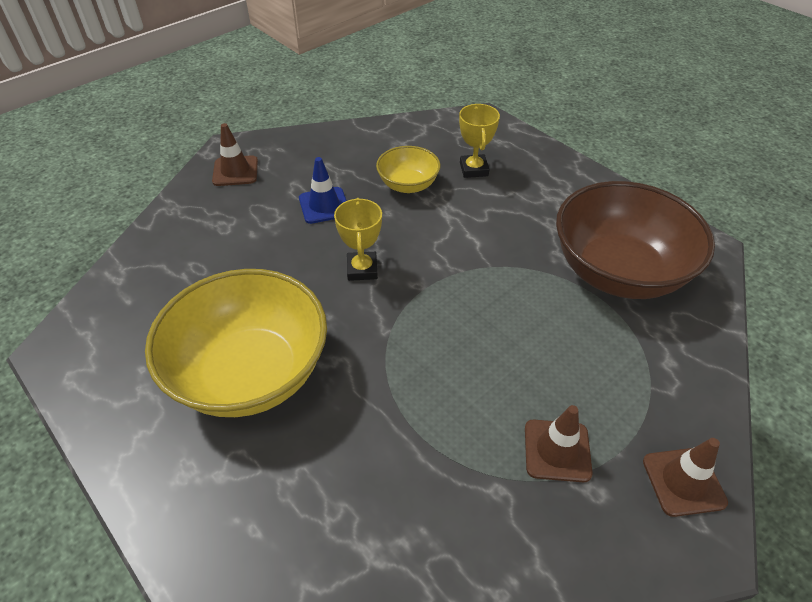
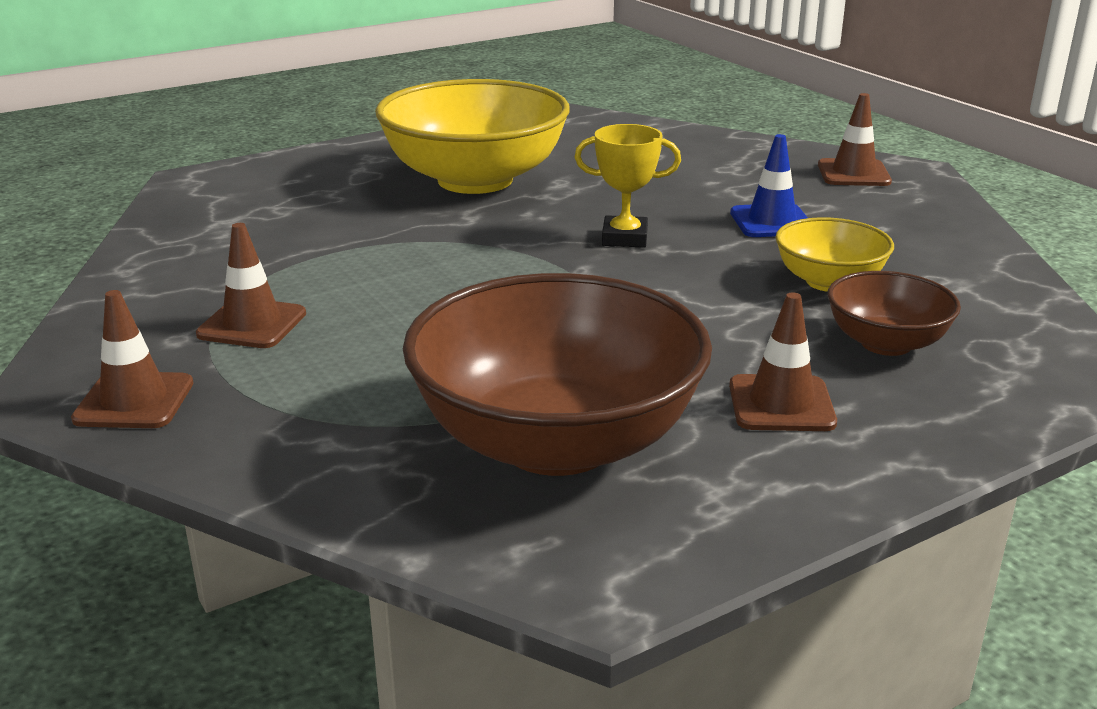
camera: 100 degrees right, 20 degrees down
yellow trophy [459,104,500,178] -> brown bowl [828,271,961,356]
none -> brown traffic cone [729,292,837,431]

